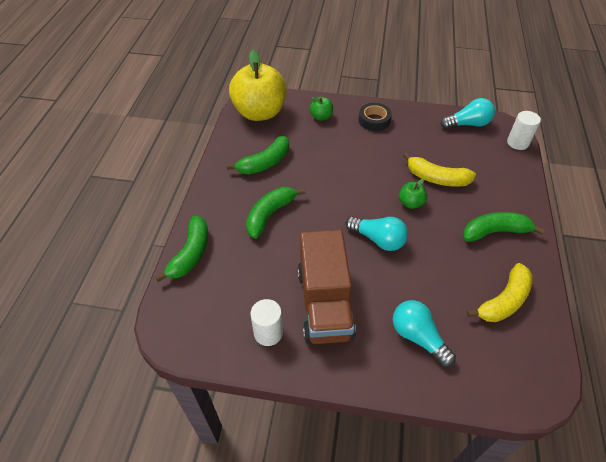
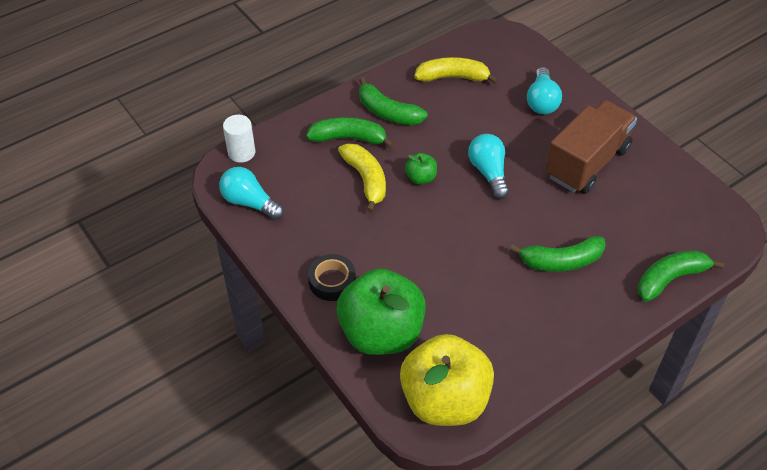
camera: 135 degrees left, 0 degrees up
green banana [227,136,289,174] -> green banana moved to [306,117,394,148]
white cylinder [250,299,283,346] -> none
green apple [310,97,333,121] -> green apple [336,269,426,355], size x2.38

